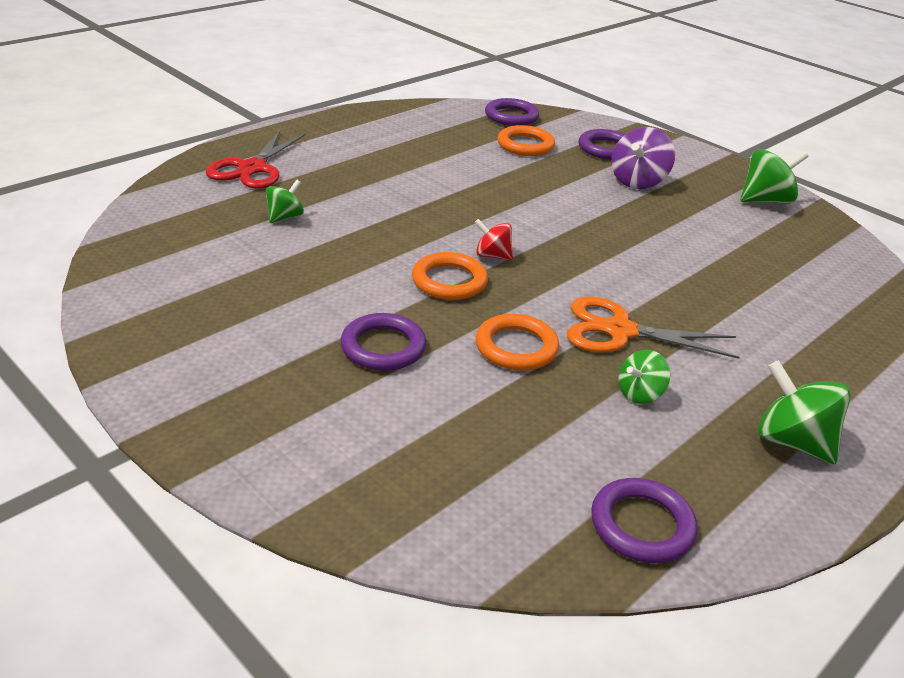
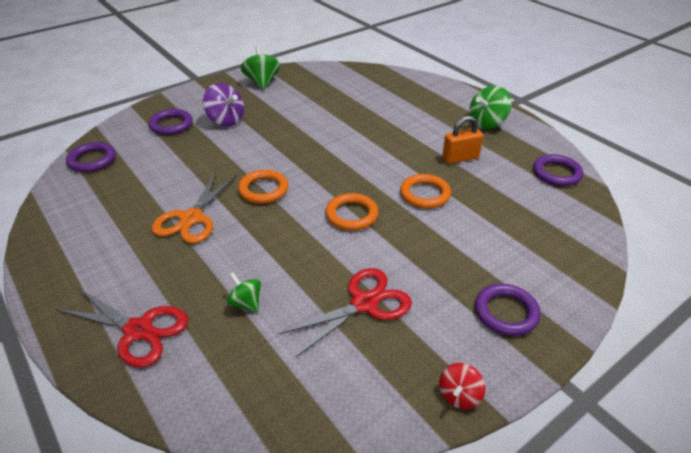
camera: 80 degrees left, 5 degrees up
purple ring [341,313,426,371] -> purple ring moved to [475,284,541,336]
red spinning top [474,219,513,260] -> red spinning top moved to [439,363,485,409]
orange ring [497,125,555,156] -> orange ring moved to [238,170,289,204]
orange scissors [567,296,740,359] -> orange scissors moved to [152,172,237,244]
green spinning top [619,350,670,404] -> orange padlock [442,116,483,164]
none -> red scissors [279,268,412,357]

